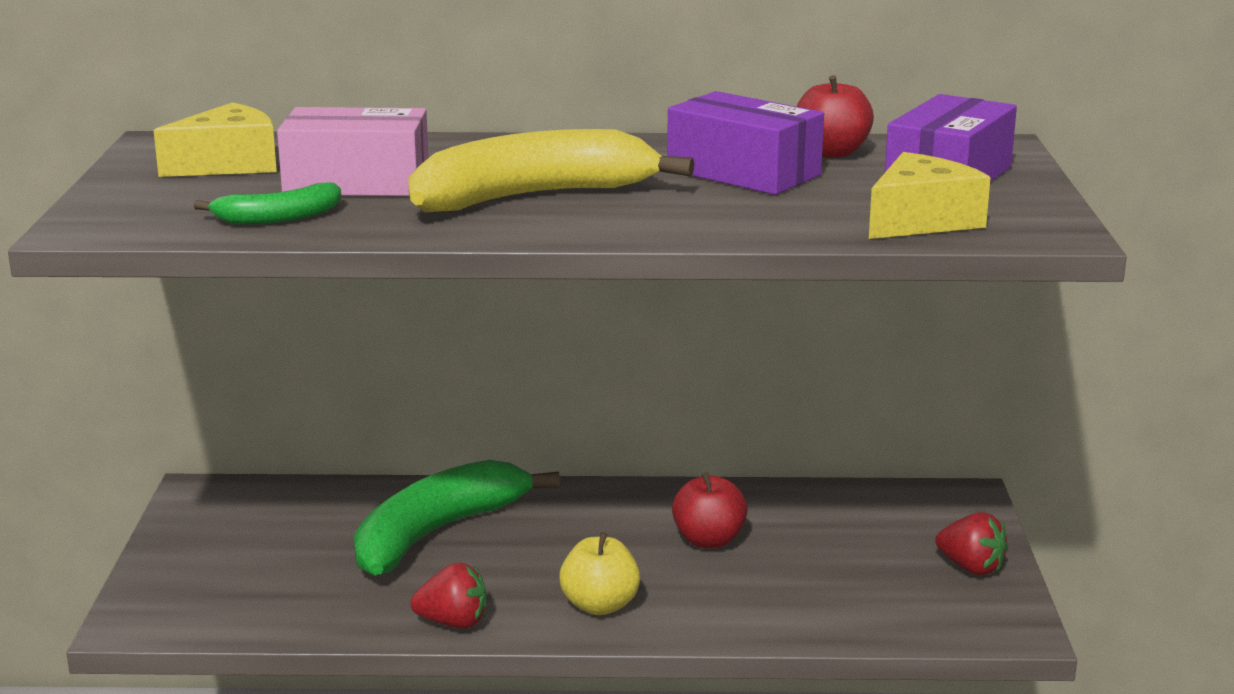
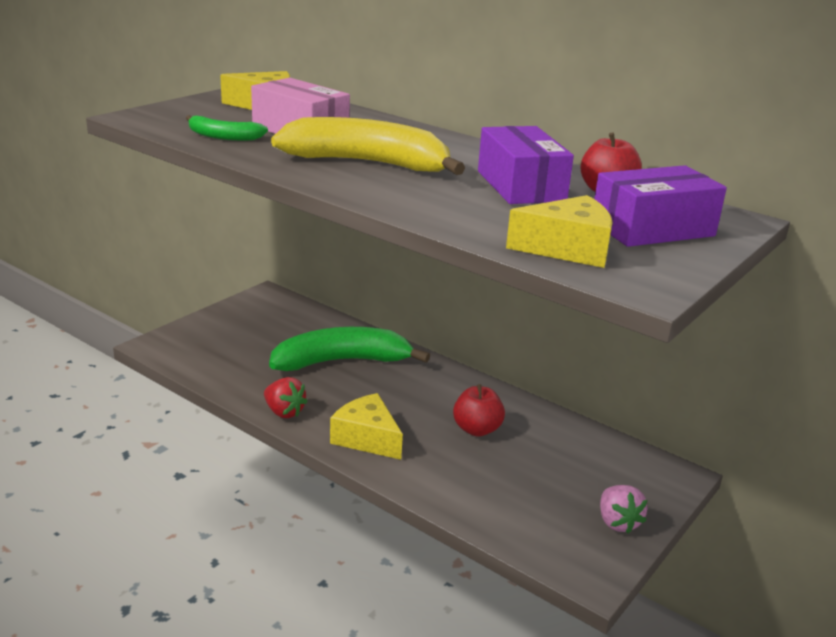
camera: 35 degrees right, 5 degrees up
yellow apple [559,532,640,615] -> yellow cheese [330,393,403,460]
red strawberry [935,512,1008,575] -> pink strawberry [600,485,648,533]

